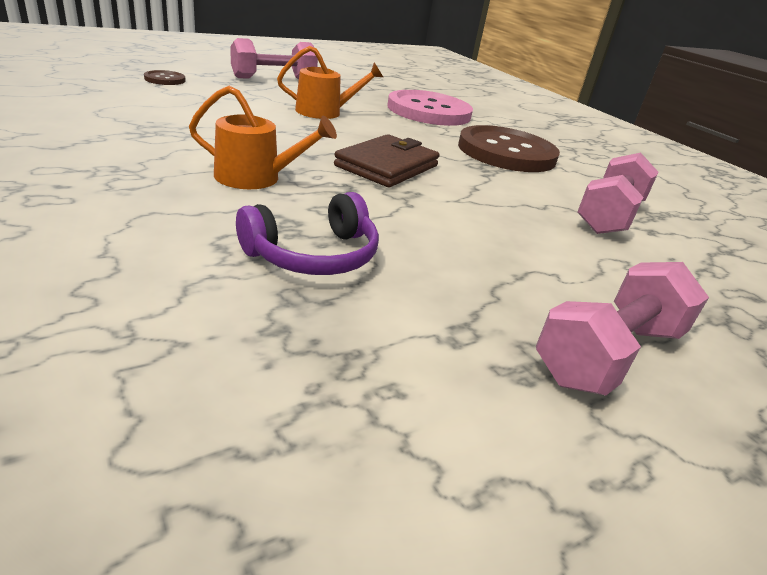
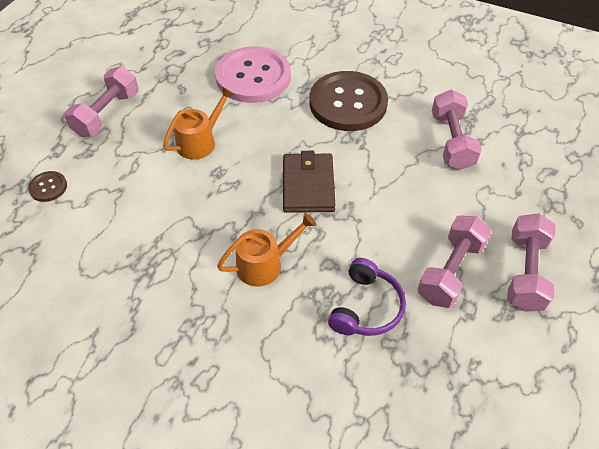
camera: 30 degrees left, 20 degrees up
none -> pink dumbbell [417,215,492,308]

